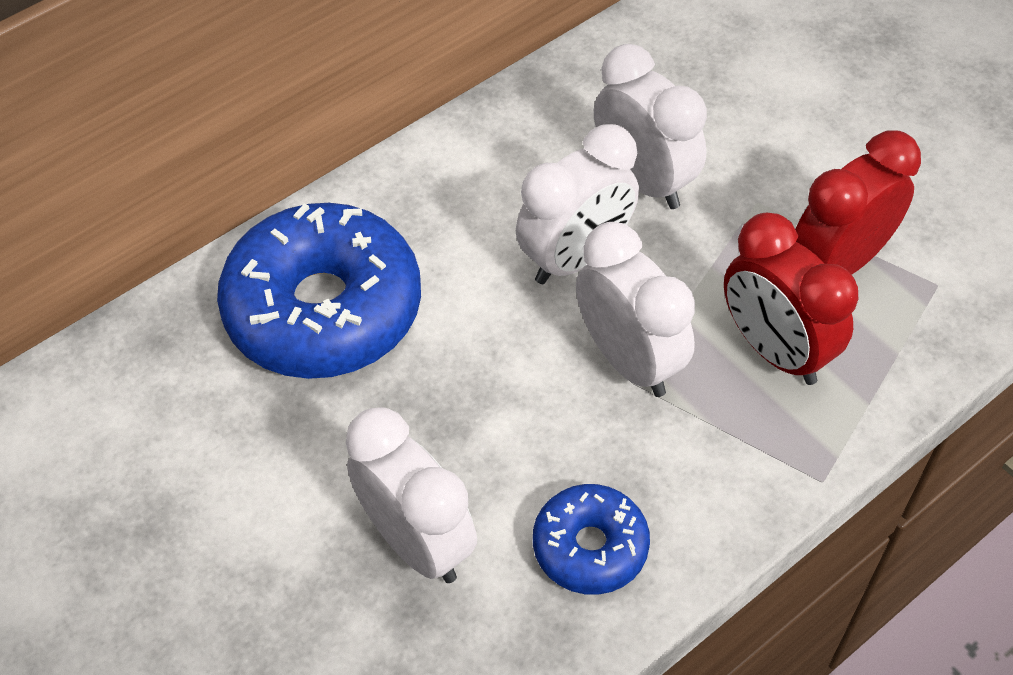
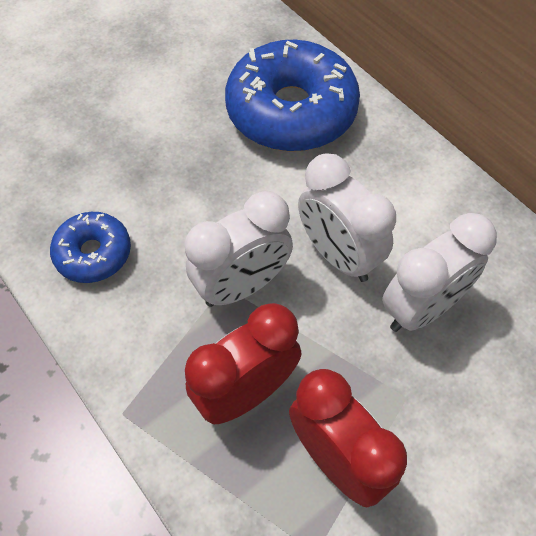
camera: 90 degrees right, 5 degrees up
white clock [346,407,477,583] -> none

